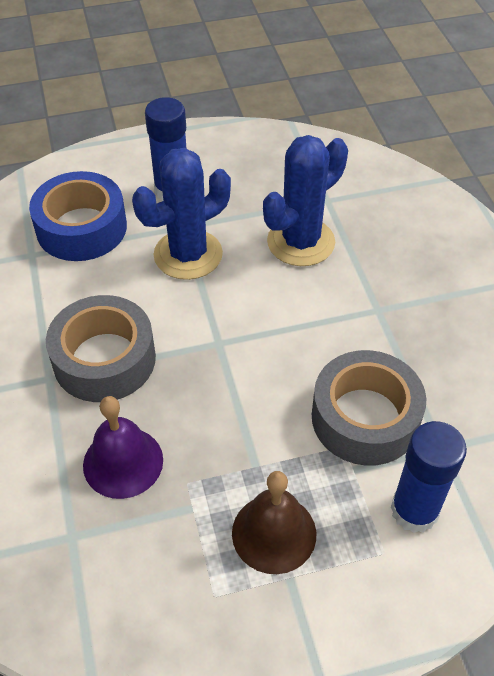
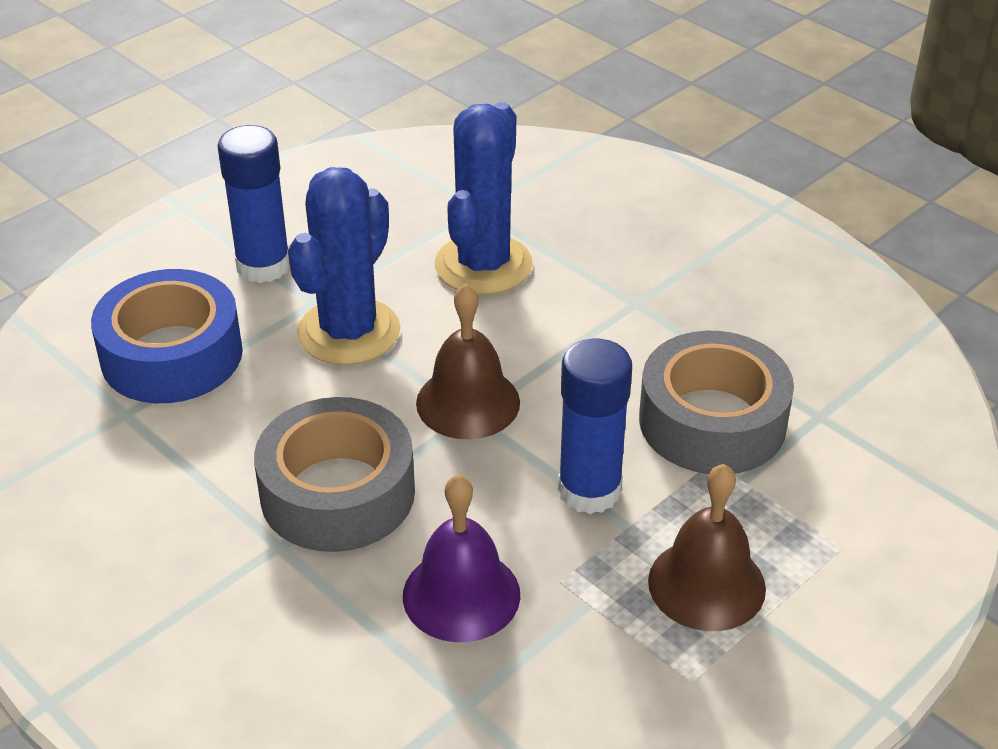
camera: 30 degrees left, 10 degrees down
blue glue stick [391,421,467,533] -> blue glue stick moved to [558,339,632,514]
none -> brown bell [416,284,520,439]

